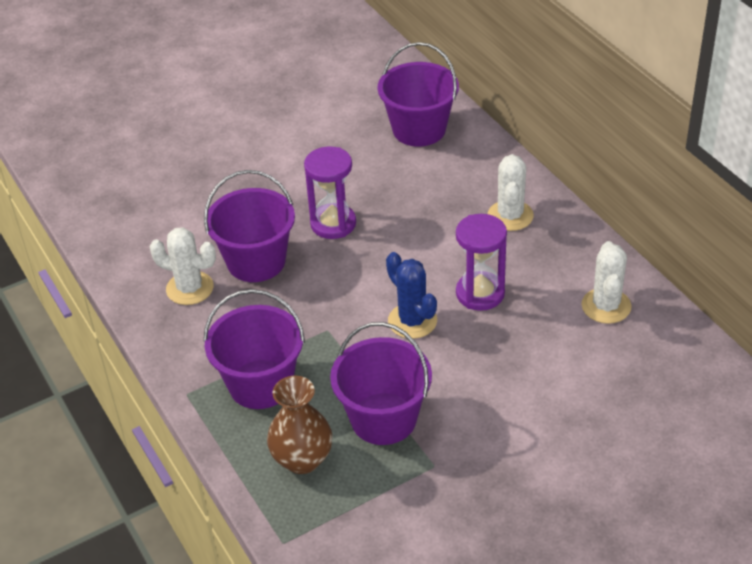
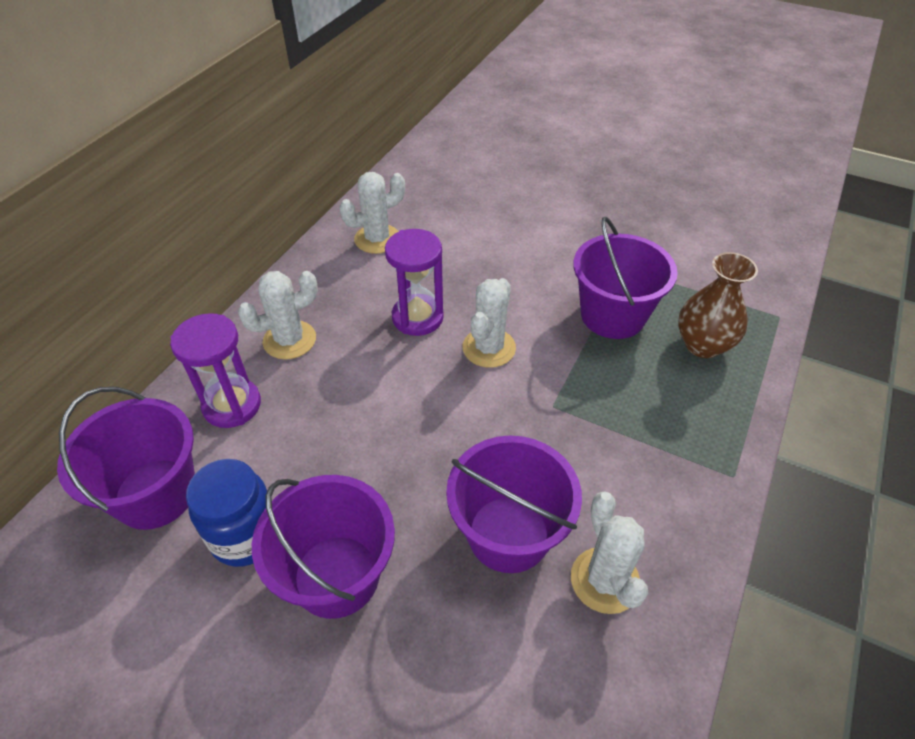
camera: 125 degrees left, 5 degrees up
purple bucket [203,289,305,409] -> purple bucket moved to [252,475,395,619]
purple hourglass [304,146,356,239] -> purple hourglass moved to [170,313,261,428]
blue cactus [386,252,437,339] -> white cactus [463,278,516,368]
none -> blue jar [186,459,267,567]

